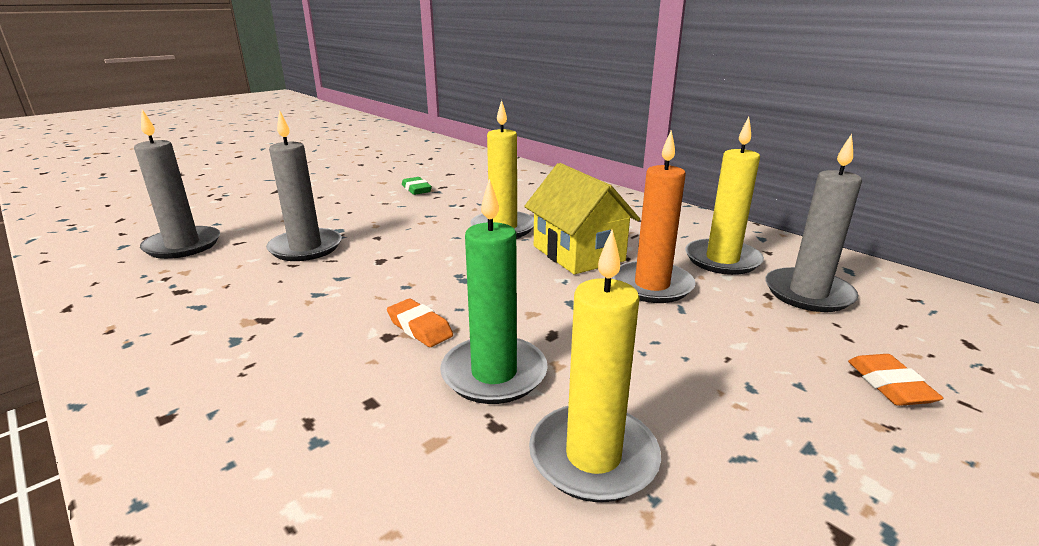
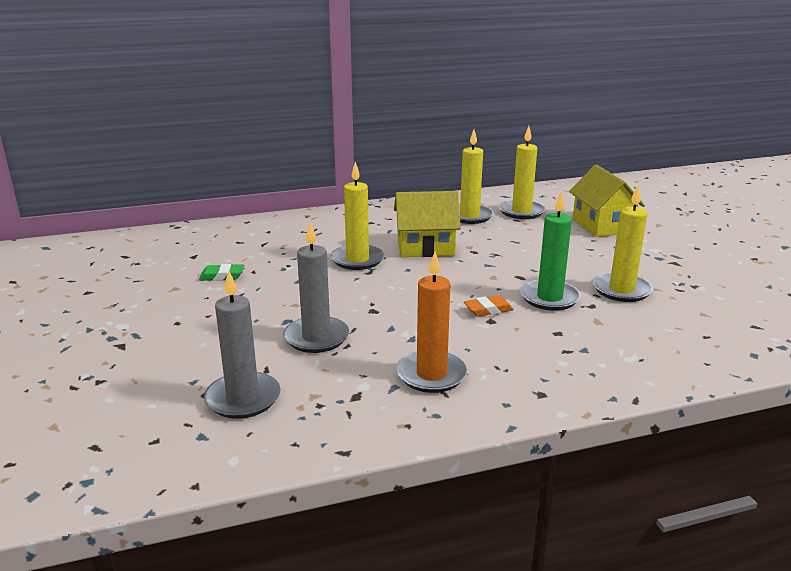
camera: 65 degrees left, 0 degrees up
orange candle [612,130,695,303] -> orange candle moved to [396,252,468,393]
grey candle [765,134,862,312] -> yellow candle [499,126,546,219]
orange eraser [848,354,943,406] -> yellow house [569,165,645,237]

